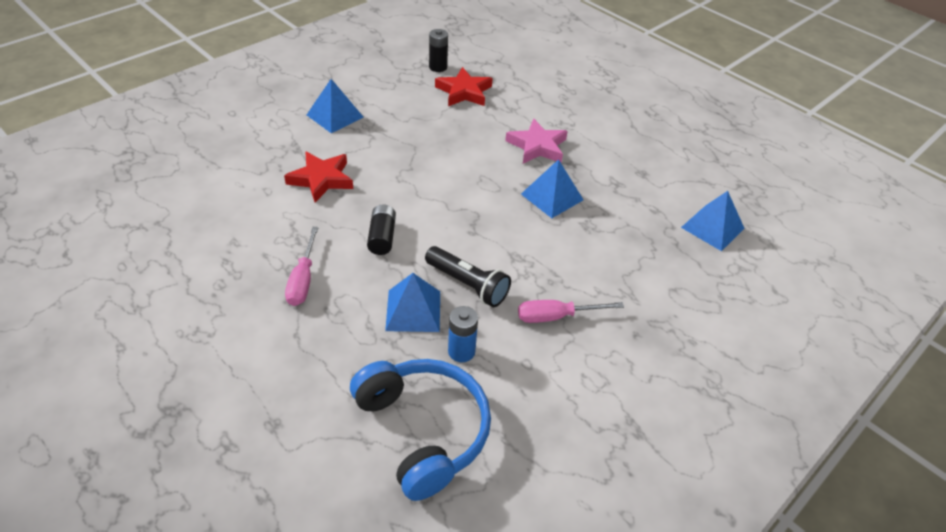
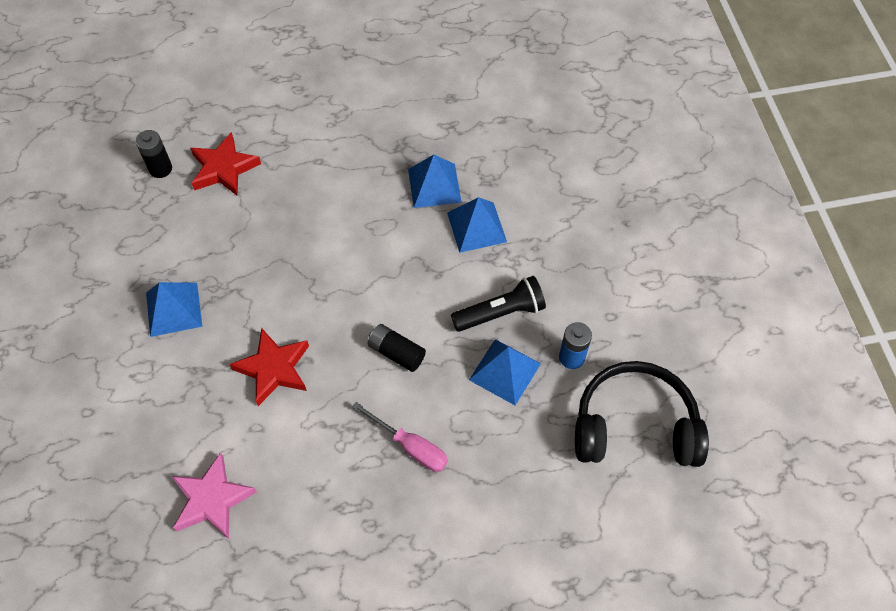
camera: 55 degrees left, 15 degrees up
blue headphones [350,359,491,501] -> black headphones [575,361,709,467]
pink star [505,118,568,164] -> pink star moved to [171,452,257,539]
pink screwdriver [518,300,624,323] -> none
blue pyramid [681,191,745,251] -> blue pyramid moved to [447,197,507,253]

